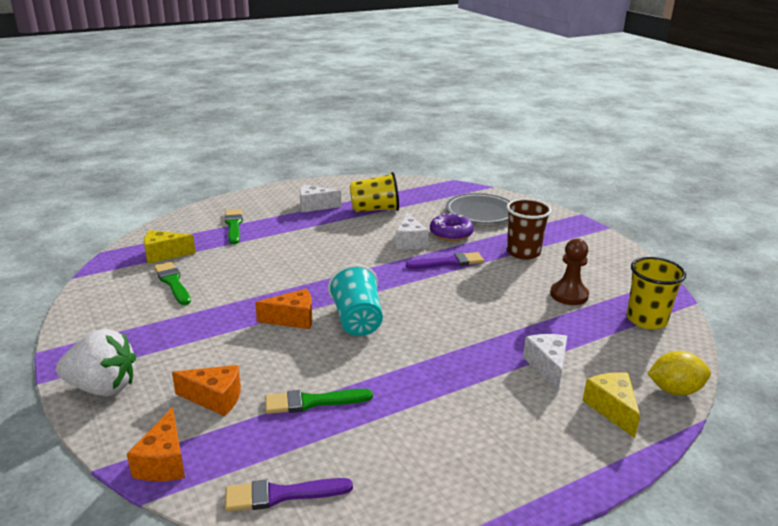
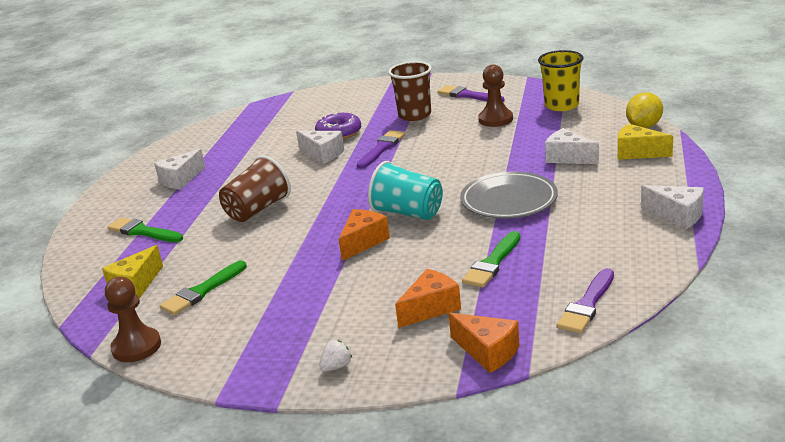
camera: 45 degrees left, 0 degrees up
white strawberry [56,329,136,396] -> white strawberry [319,340,352,372], size x0.40
green brush [154,262,191,305] -> green brush turned 60 degrees counterclockwise [160,260,247,315]
yellow cup [350,172,399,212] -> none
grey plate [446,193,510,224] -> grey plate moved to [460,171,558,219]
none -> brown pawn [105,277,161,362]
none -> brown cup [219,155,291,222]
none -> purple brush [438,85,504,102]
none -> white cheese [641,185,704,229]

